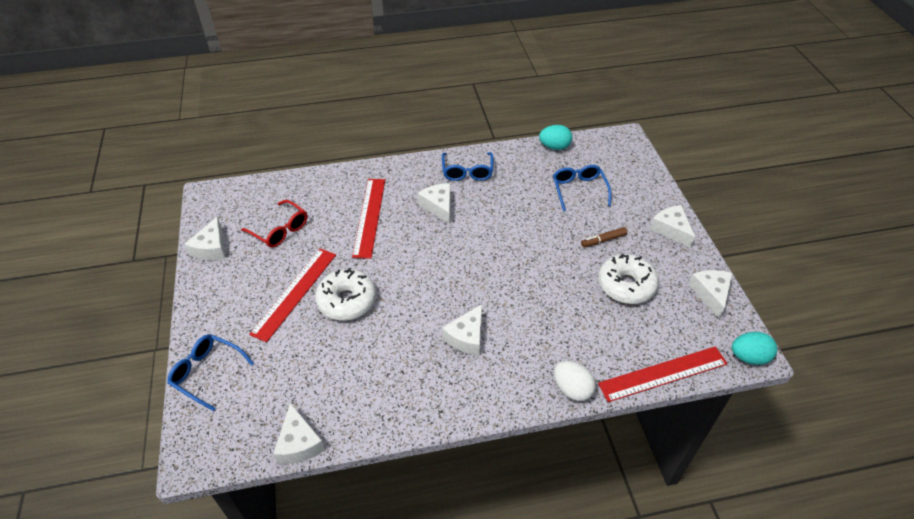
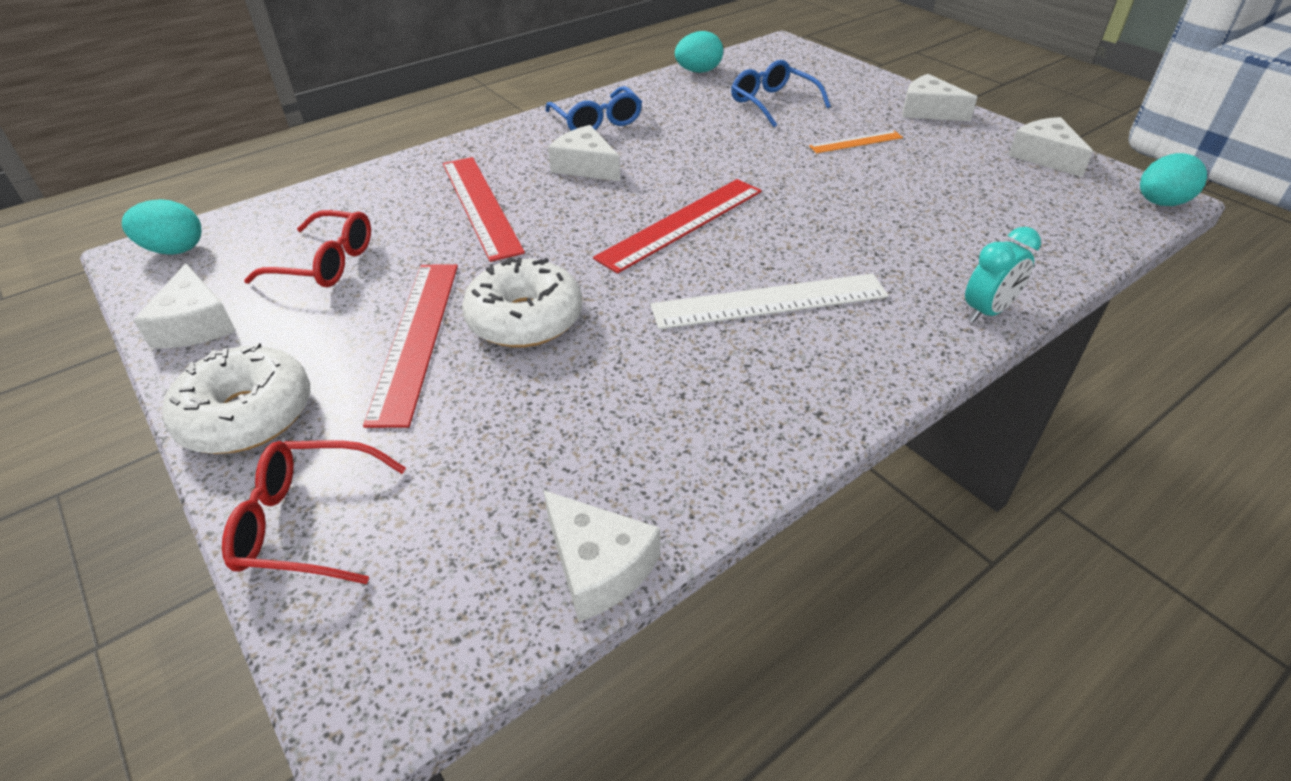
camera: 25 degrees left, 5 degrees down
blue glasses [167,335,254,411] -> red glasses [222,440,406,584]
white cheese [442,304,482,355] -> white ruler [650,273,889,329]
white egg [554,361,596,401] -> turquoise clock [965,227,1041,323]
brown marker [581,227,628,247] -> orange ruler [809,131,903,153]
white donut [598,254,659,304] -> white donut moved to [162,342,310,454]
red ruler [598,346,728,402] -> red ruler moved to [593,179,762,274]
none -> turquoise egg [122,199,201,255]

